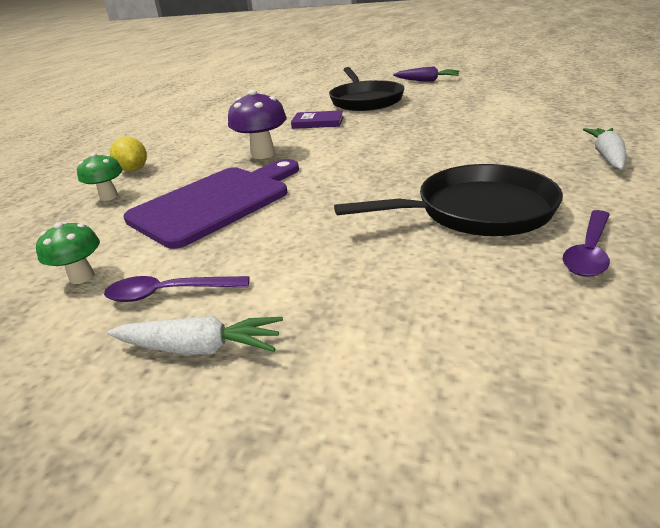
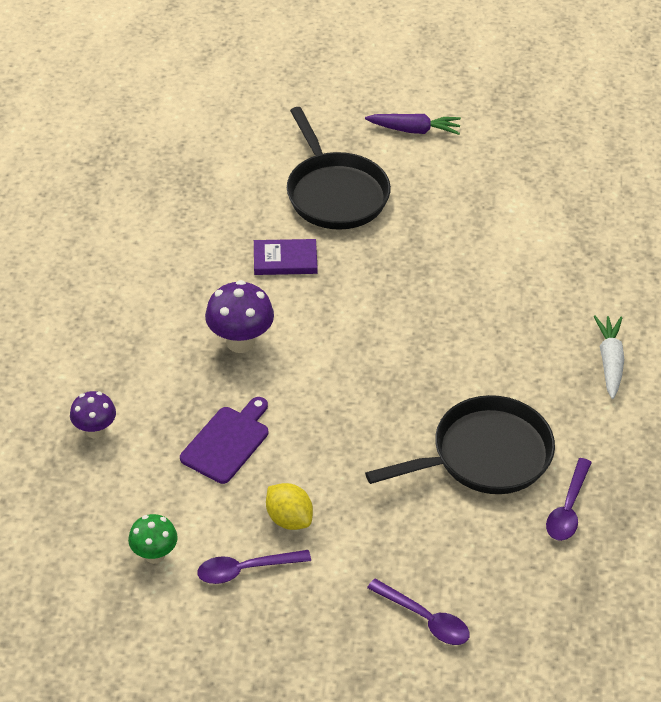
camera: 15 degrees left, 15 degrees up
green mushroom [77,153,123,201] -> purple mushroom [70,391,116,439]
white carrot [107,316,283,355] -> none
yellow lemon [110,136,147,172] -> yellow lemon moved to [266,483,313,530]
purple cutting board [123,159,299,249] -> purple cutting board [180,397,268,484], size x0.58
none -> purple spoon [367,578,470,645]

